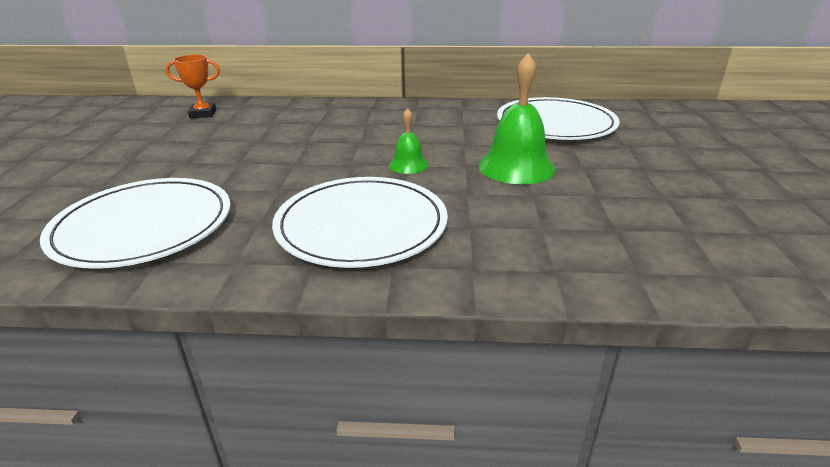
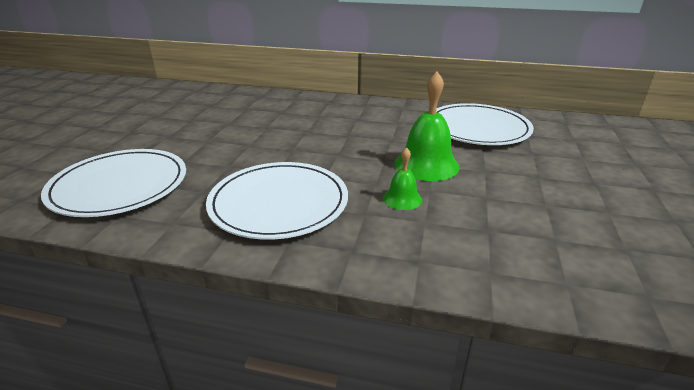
camera: 10 degrees right, 0 degrees up
orange trophy [166,54,220,118] -> none
green bell [389,108,429,174] -> green bell moved to [383,147,422,210]

